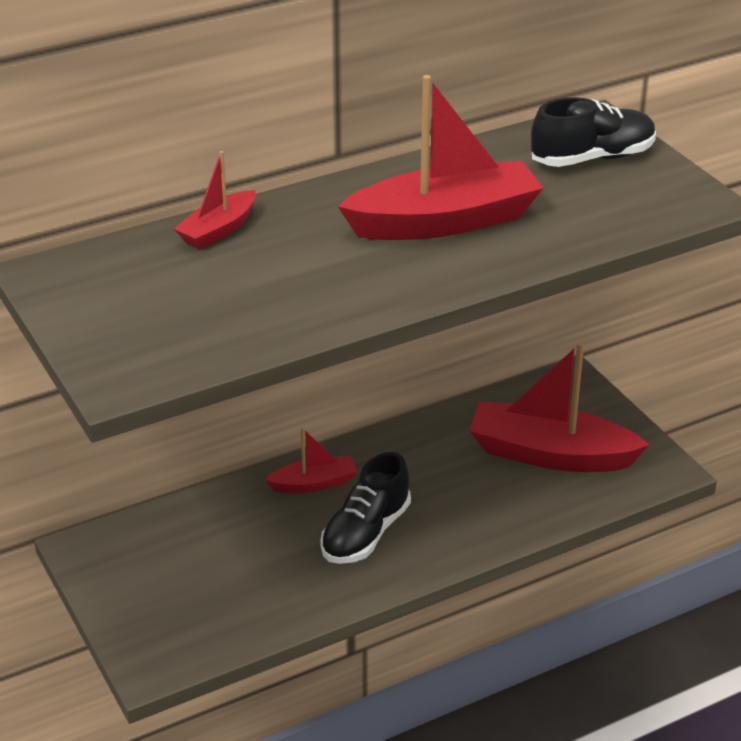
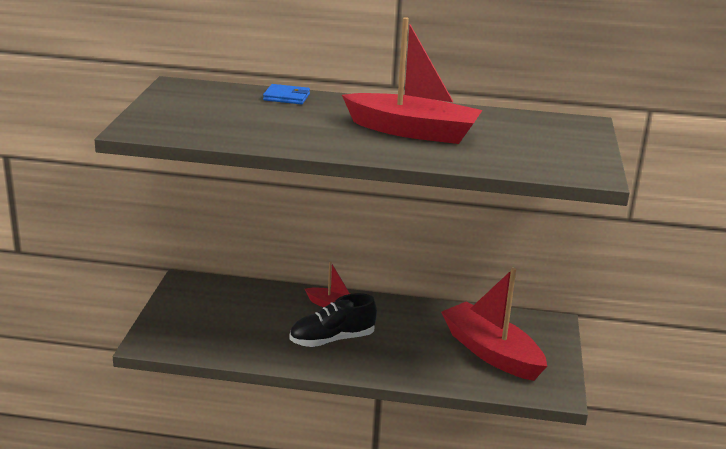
camera: 35 degrees right, 10 degrees down
red boat [174,151,256,249] -> blue wallet [263,84,310,104]
black shoe [531,97,656,167] -> none

